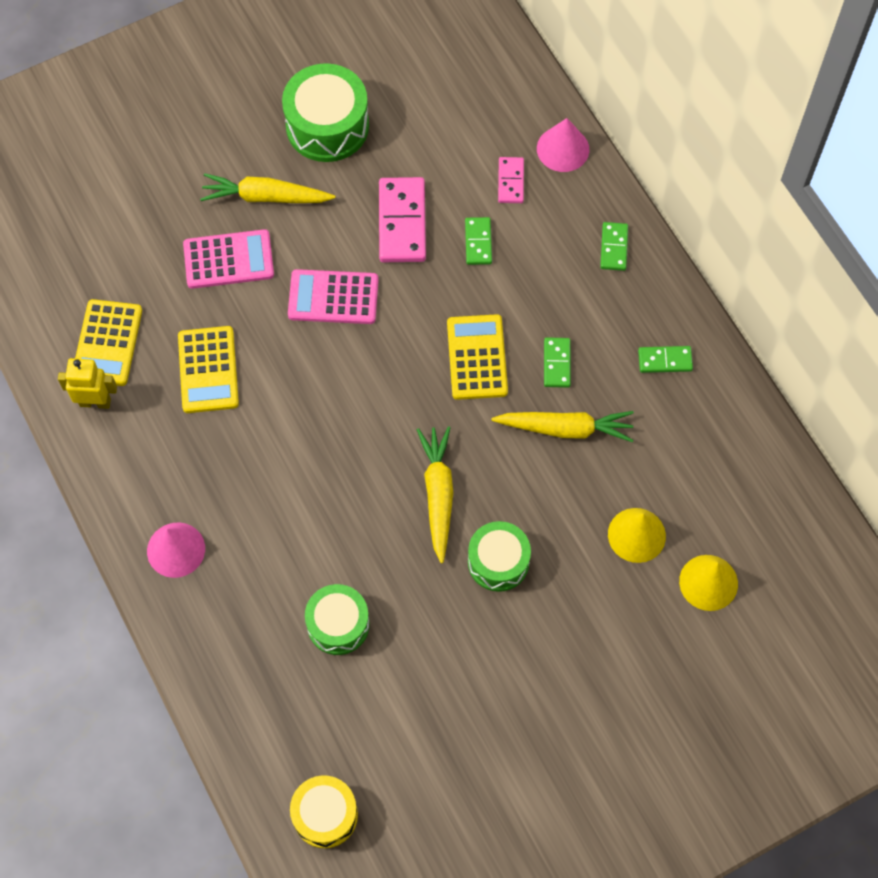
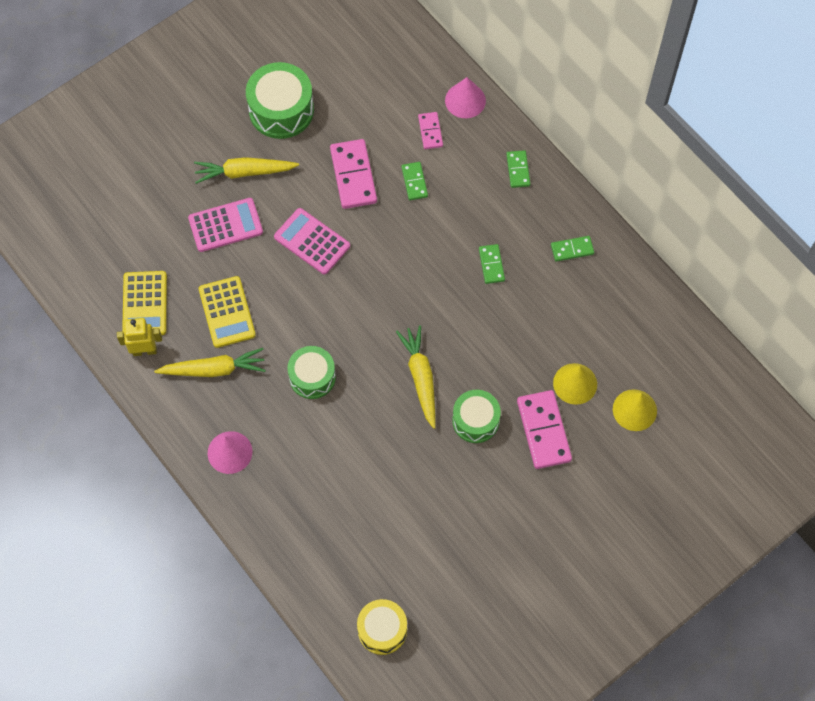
camera: 10 degrees left, 0 degrees up
pink calculator [288,269,379,324] -> pink calculator turned 45 degrees clockwise [274,208,350,274]
green drum [305,584,370,655] -> green drum moved to [287,346,336,399]
yellow calculator [447,314,508,400] -> none
yellow carrot [491,411,634,442] -> yellow carrot moved to [154,348,266,377]
none -> pink domino [517,390,572,469]

